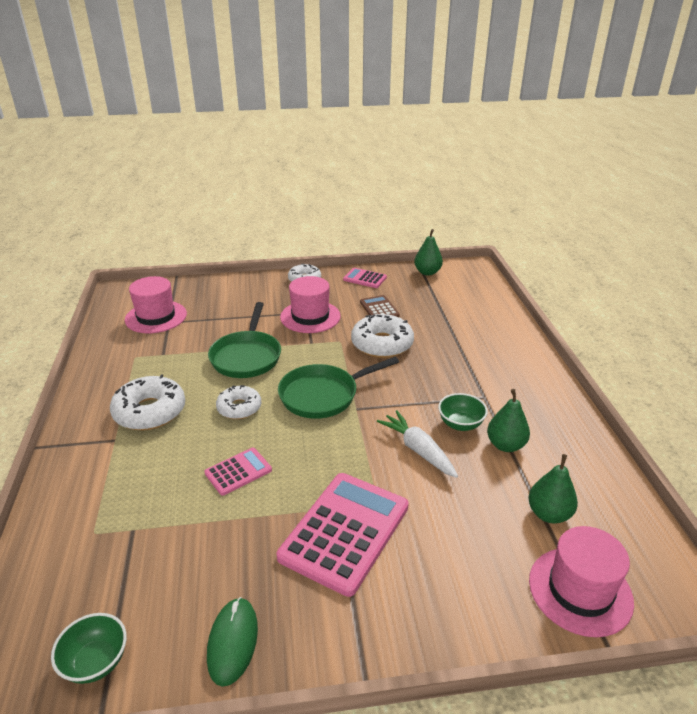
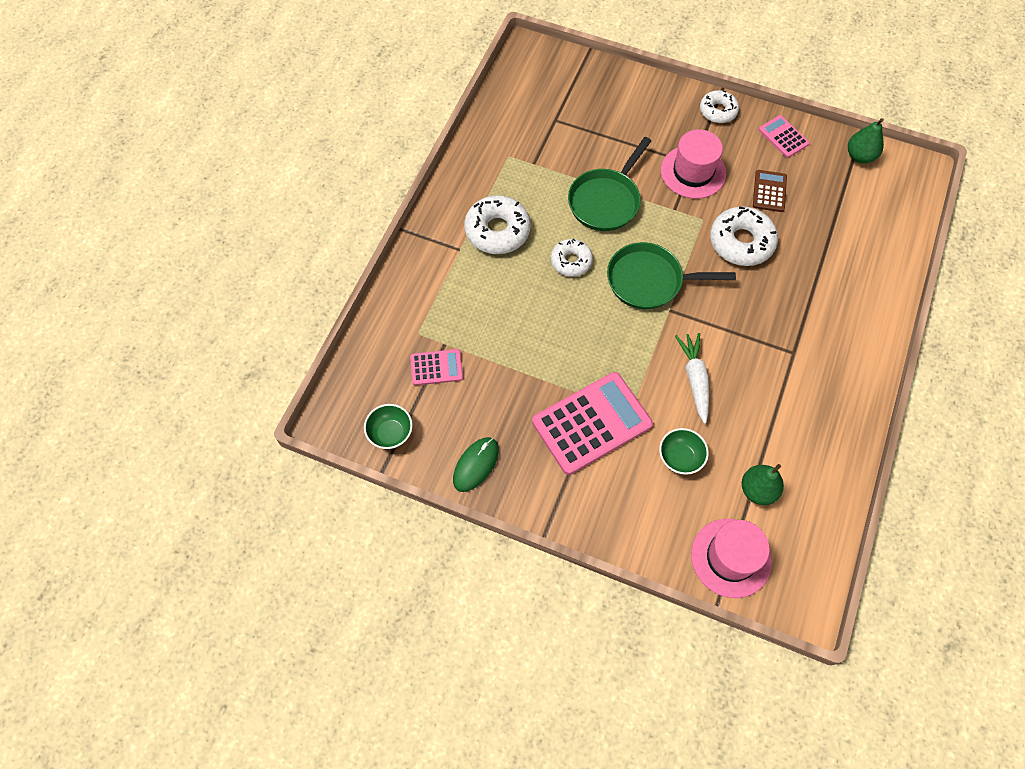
camera: 30 degrees right, 30 degrees up
pink hat [125,276,187,333] -> none
pink calculator [204,448,272,496] -> pink calculator moved to [410,349,463,385]
green bowl [438,393,488,431] -> green bowl moved to [659,428,709,475]
green pear [487,389,530,452] -> none

